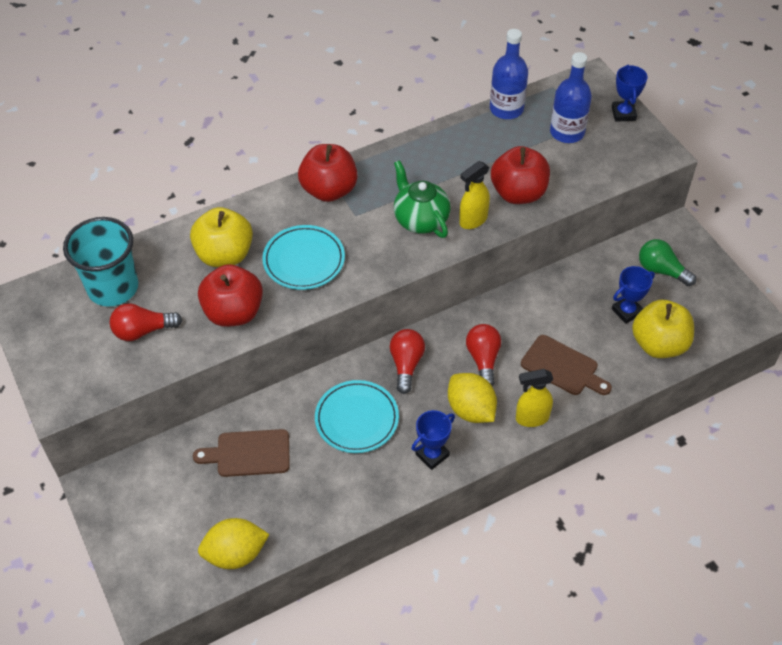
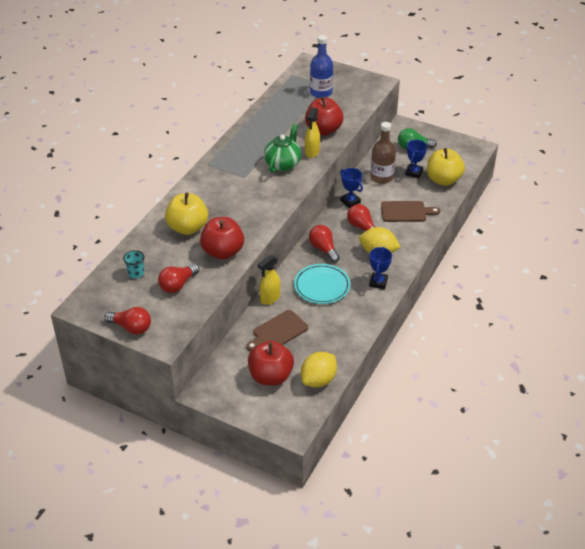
camera: 35 degrees left, 10 degrees down
turquoise cup [63,217,138,307] -> turquoise cup [123,250,145,278], size x0.44
turquoise plate [262,225,345,290] -> none
red apple [298,144,358,202] -> red apple moved to [248,341,294,386]
green teapot [394,160,450,238] -> green teapot turned 90 degrees clockwise [264,124,301,173]
blue bottle [490,29,528,119] -> none
yellow spray bottle [516,369,553,427] -> yellow spray bottle moved to [258,255,280,305]
blue trophy [612,65,648,122] -> blue trophy moved to [340,168,363,208]
none -> red light bulb [104,307,151,334]
none -> brown bottle [370,122,396,184]

